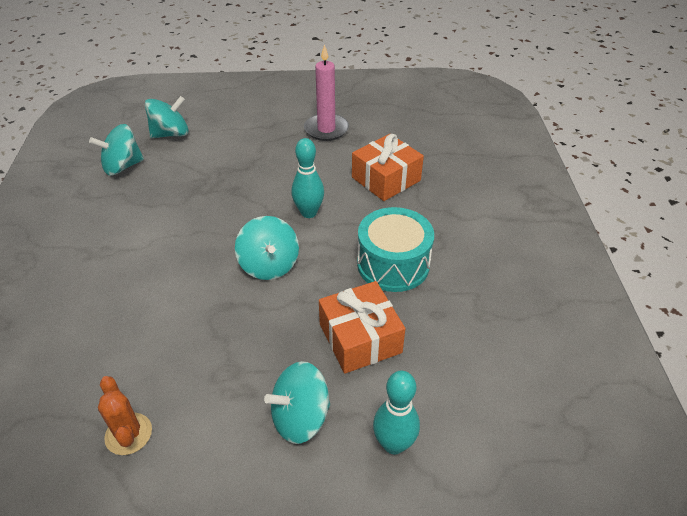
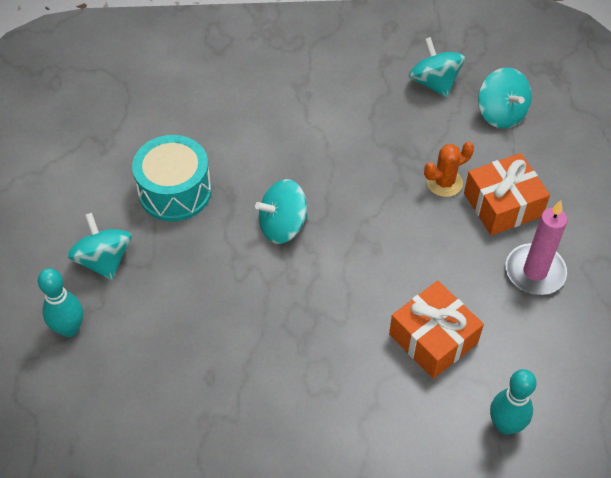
camera: 90 degrees right, 10 degrees up
orange cactus [98,376,152,455] -> orange cactus moved to [424,142,474,197]
turquoise bowling pin [292,138,324,218] -> turquoise bowling pin moved to [490,369,536,435]
orange gift [319,281,405,374] -> orange gift moved to [464,153,550,235]
turquoise drum [357,207,434,292] -> turquoise drum moved to [132,135,212,221]

